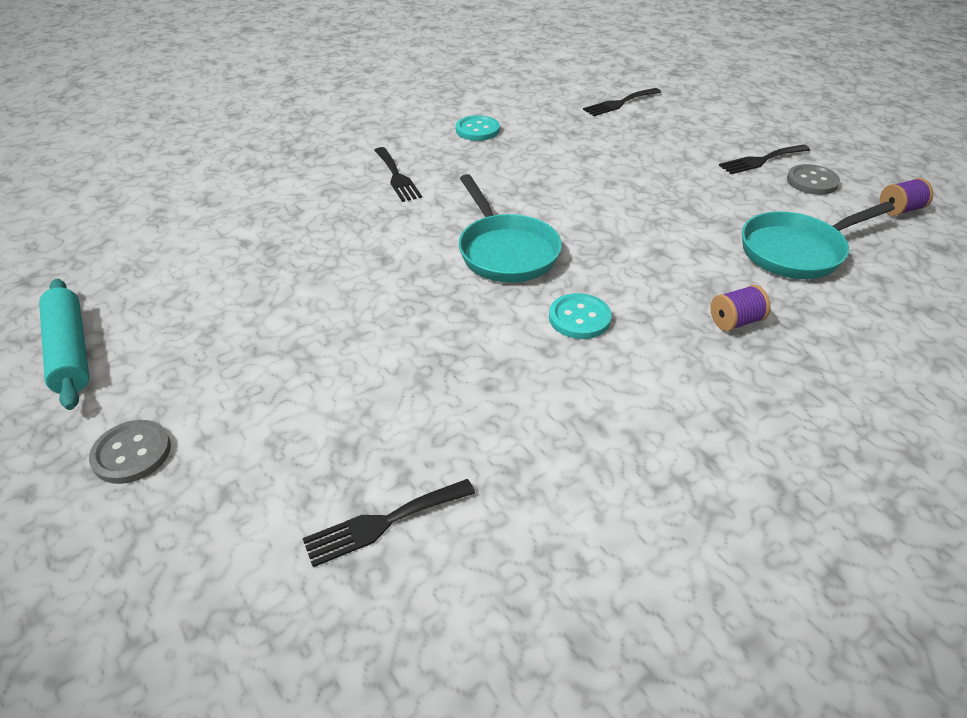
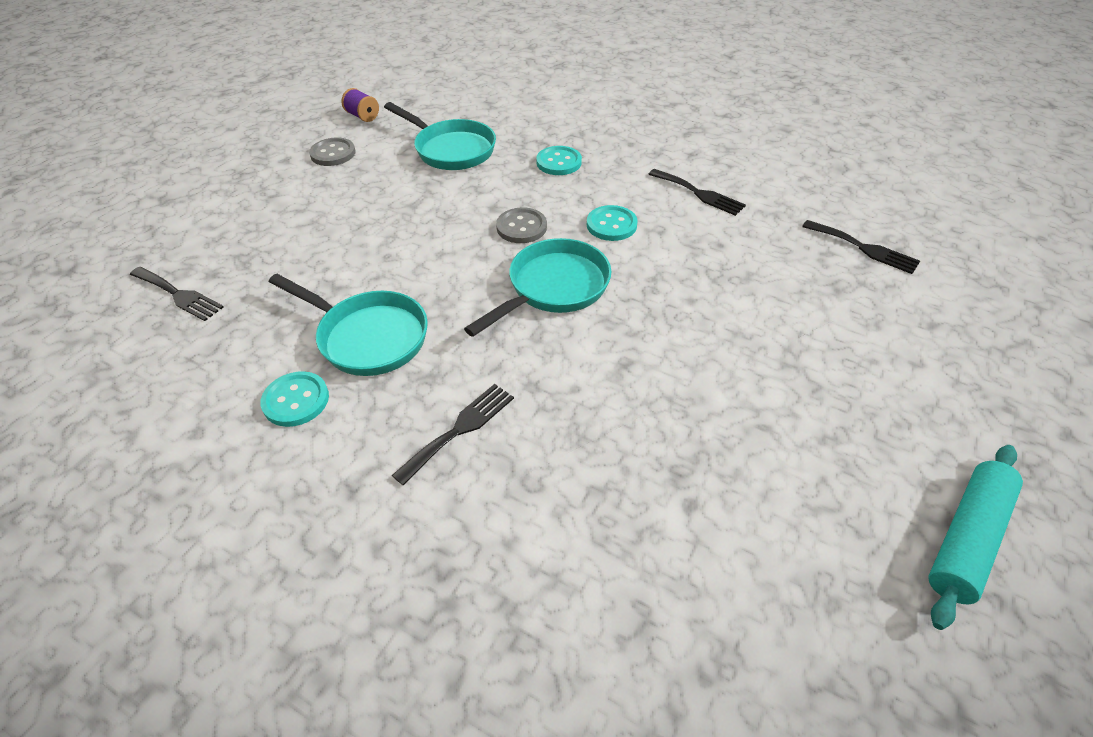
camera: 115 degrees left, 5 degrees up
grey button [89,420,171,484] -> grey button moved to [496,208,547,243]
purple spool [710,285,770,331] -> turquoise button [536,146,582,175]
black fork [719,144,810,174] -> black fork moved to [648,169,746,216]
none -> turquoise pan [269,274,428,376]

